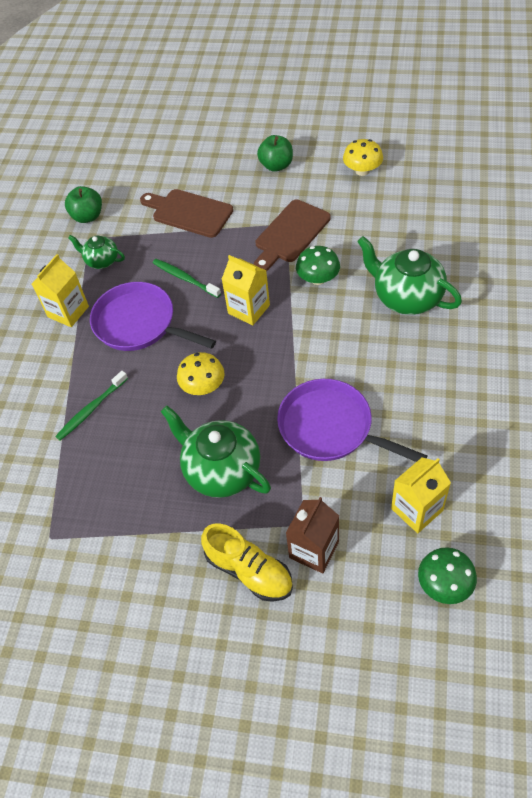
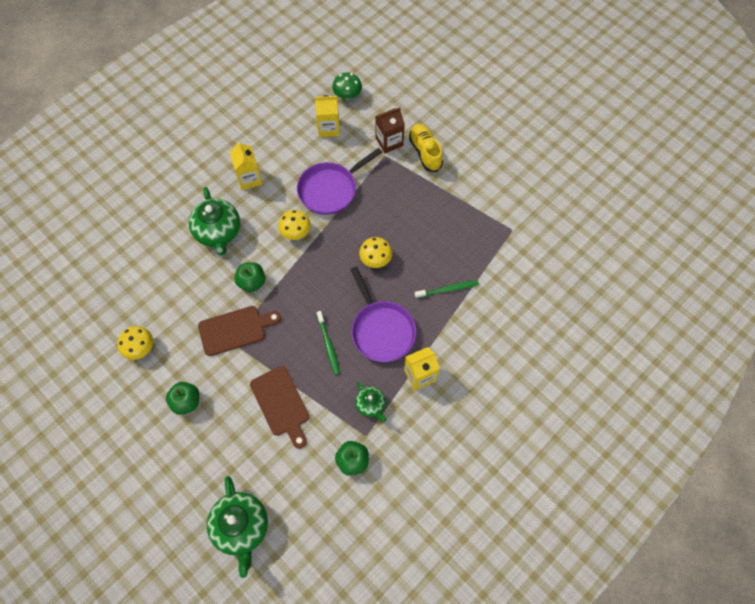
camera: 150 degrees left, 10 degrees up
green teapot [160,405,271,498] -> green teapot moved to [207,476,268,578]
yellow carton [221,255,270,326] -> yellow carton moved to [229,141,262,190]
purple pan [277,379,427,462] -> purple pan turned 75 degrees clockwise [297,148,382,215]
green mushroom [296,246,340,285] -> green apple [234,262,265,292]
none -> yellow mushroom [278,210,311,240]

